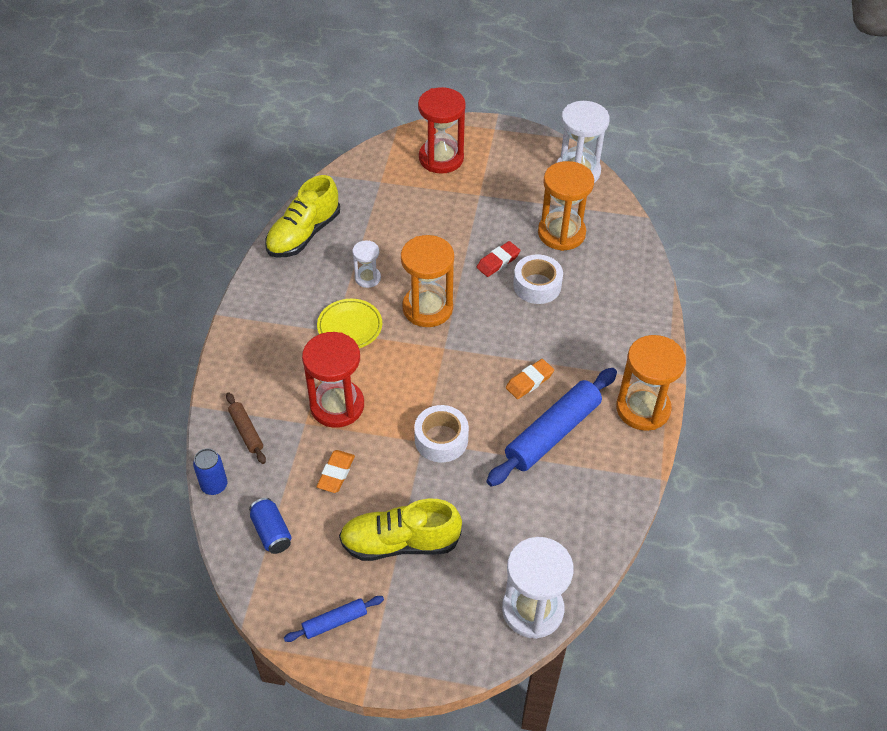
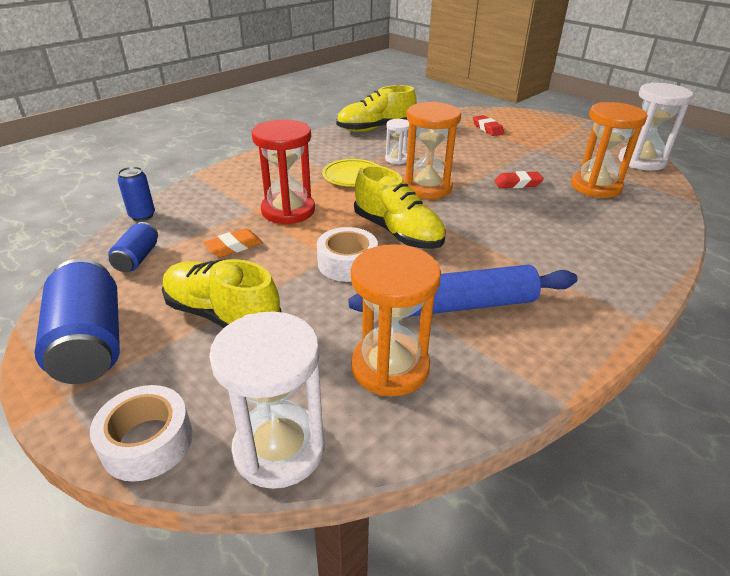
camera: 35 degrees right, 15 degrees down
brown rolling pin [226,392,266,464] -> none
blue rolling pin [284,596,384,642] -> blue can [35,259,120,384]
red hourglass [418,87,466,174] -> none
orange eraser [506,359,554,399] -> none
white tape [513,254,563,304] -> white tape moved to [90,385,193,482]
orange hourglass [616,335,686,431] -> orange hourglass moved to [351,244,441,396]
none -> yellow shoe [354,165,446,249]
none -> red eraser [473,115,504,136]

